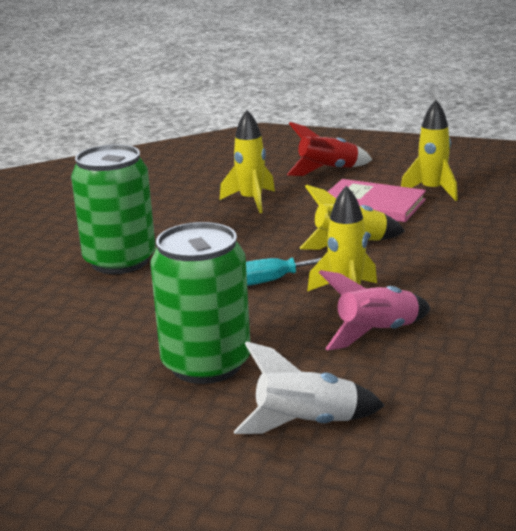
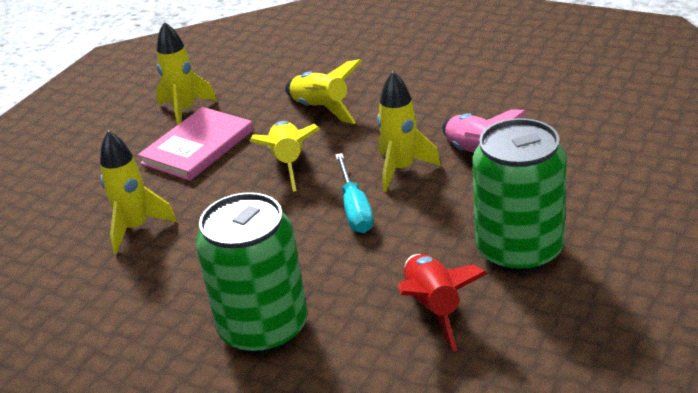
camera: 80 degrees left, 10 degrees up
white rocket [234,341,385,434] -> none
red rocket [286,122,372,176] -> red rocket moved to [398,254,487,351]
none -> yellow rocket [285,59,362,124]

